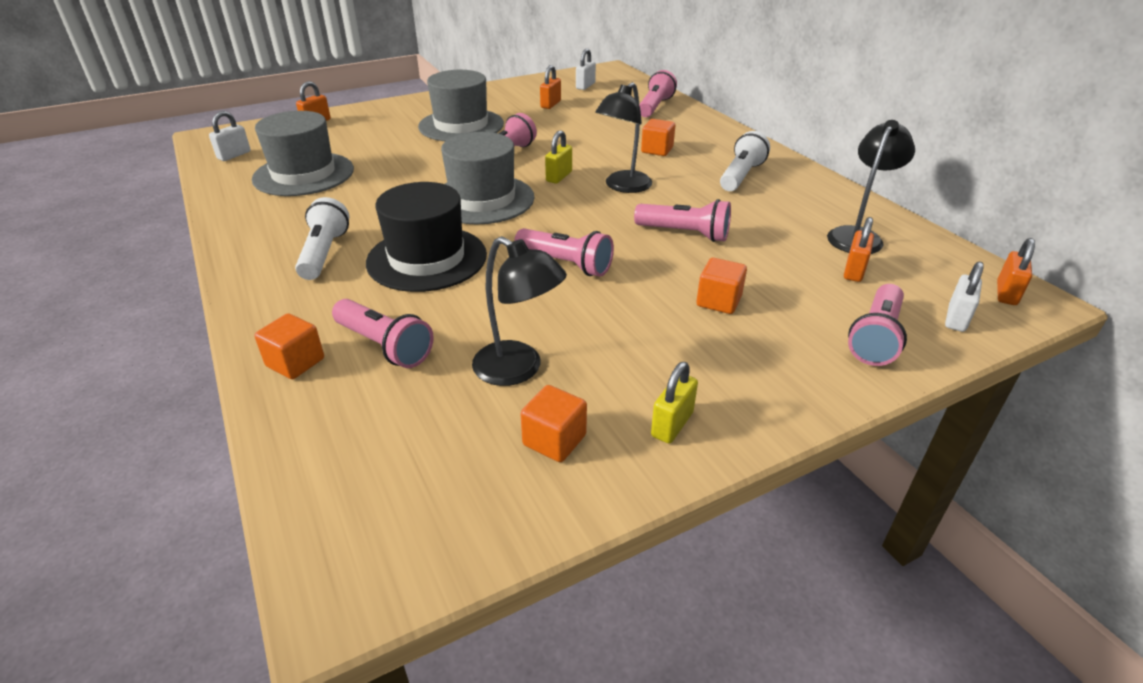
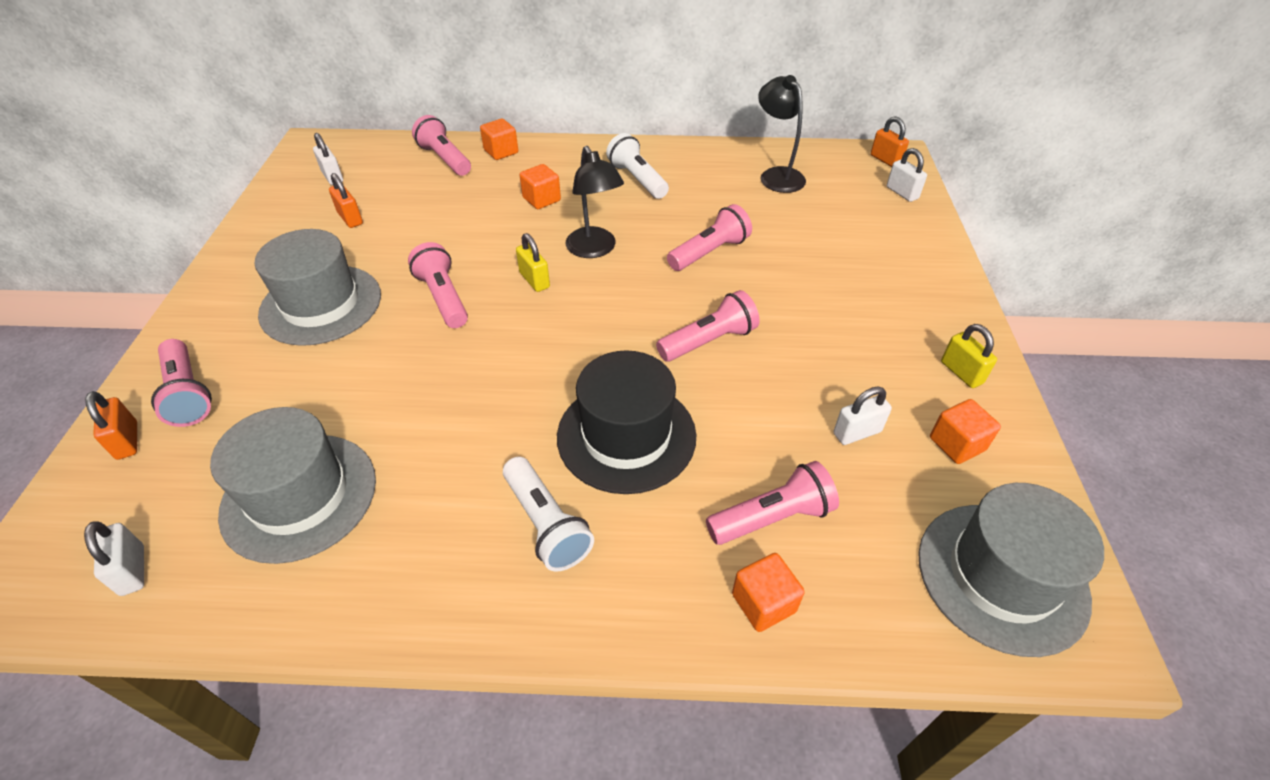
camera: 60 degrees left, 10 degrees up
white flashlight [295,197,349,280] -> white flashlight turned 150 degrees counterclockwise [503,457,594,572]
grey hat [441,132,534,224] -> grey hat moved to [918,483,1104,657]
black lamp [472,236,567,386] -> white padlock [833,386,892,445]
orange cube [696,258,747,314] -> orange cube moved to [480,119,518,160]
orange padlock [844,217,874,282] -> none
pink flashlight [848,284,907,366] -> pink flashlight moved to [151,339,212,427]

